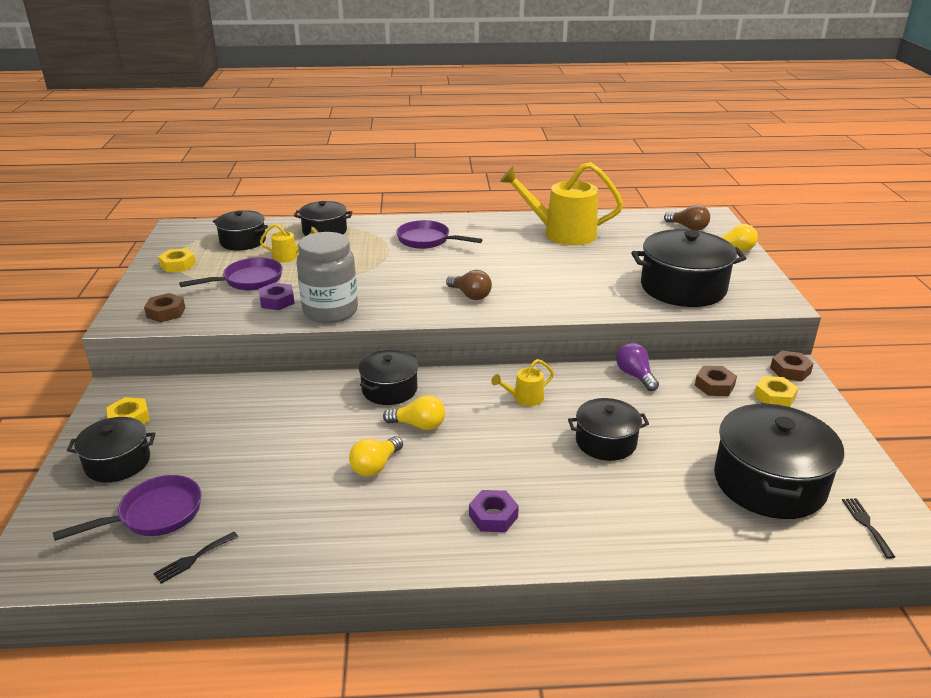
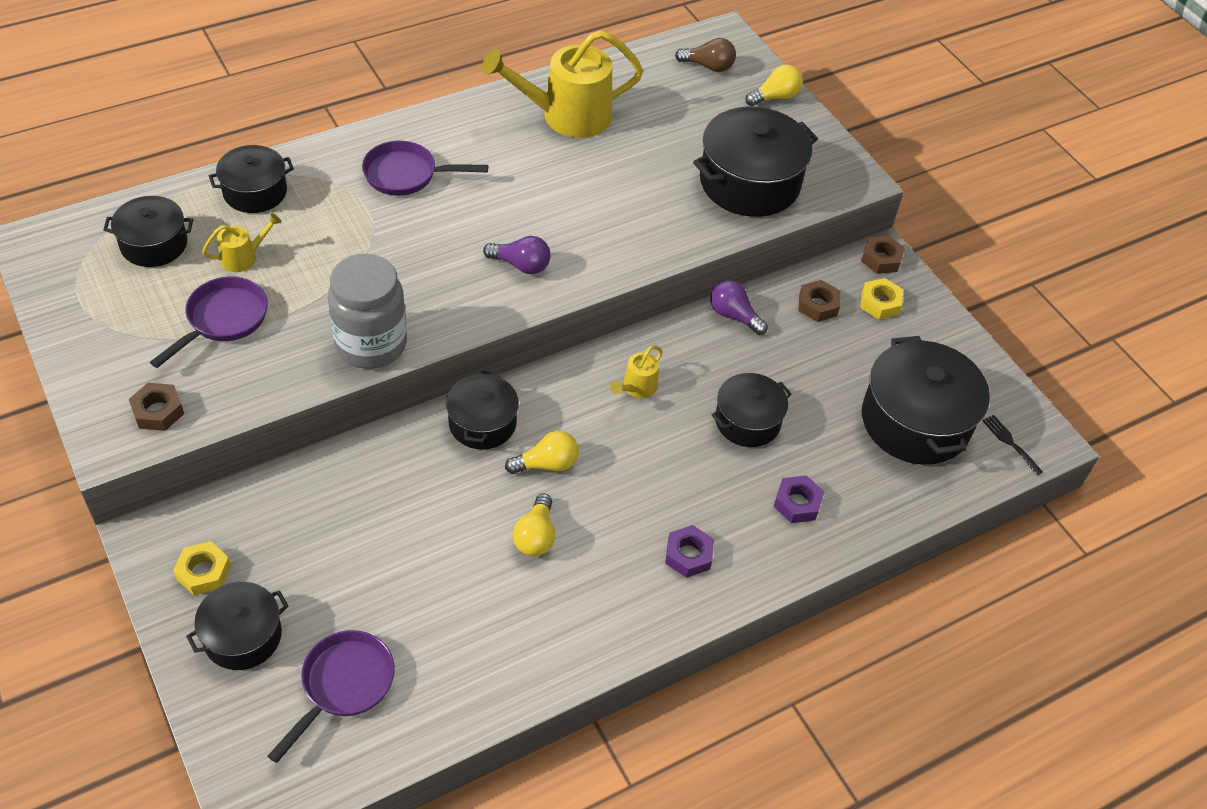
camera: 30 degrees left, 20 degrees up
black fork [153,532,238,584] -> none
yellow nut [158,248,196,273] -> none
purple nut [259,283,295,310] -> purple nut moved to [773,475,824,523]
brown light bulb [446,270,492,300] -> purple light bulb [483,236,550,274]

